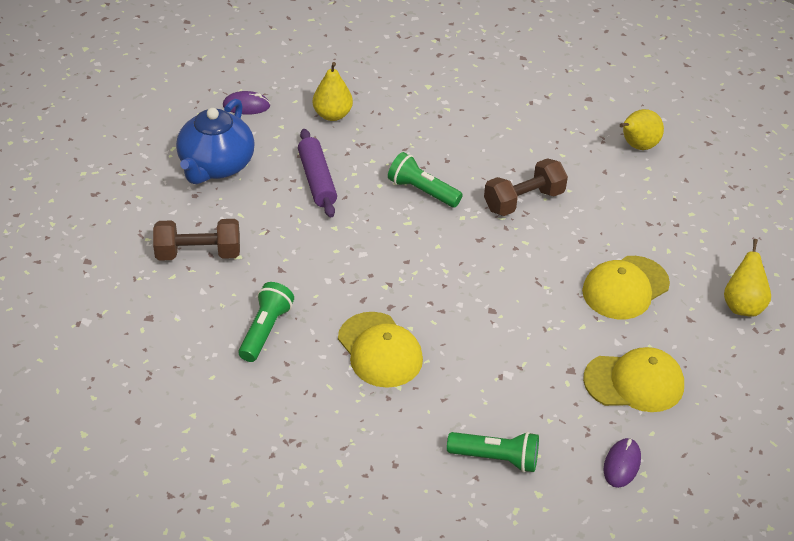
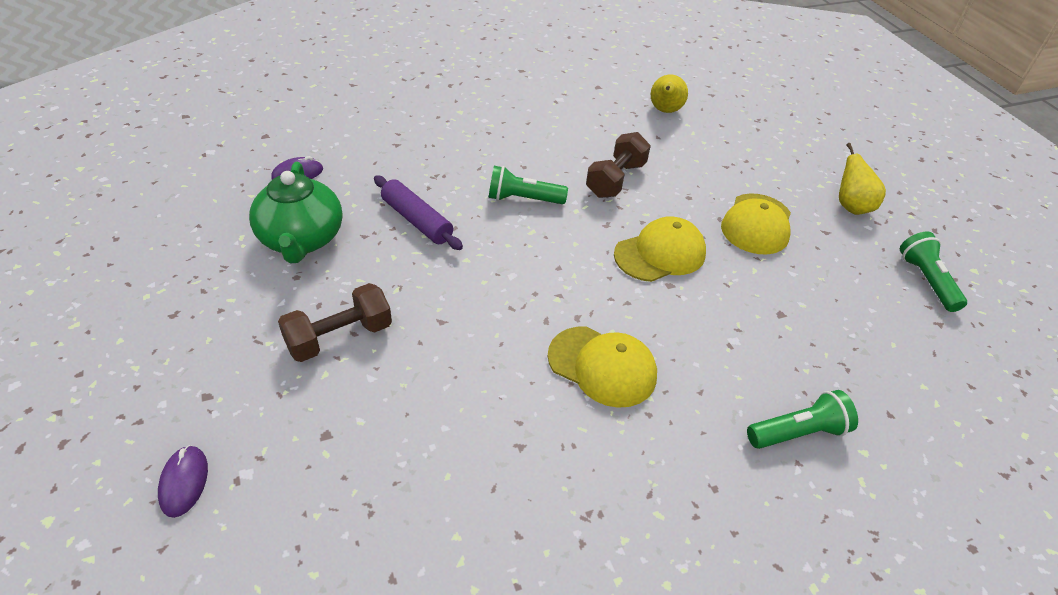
camera: 30 degrees left, 0 degrees up
blue teapot [176,99,255,184] -> green teapot [249,162,343,263]
green flashlight [239,282,294,362] -> green flashlight moved to [900,231,967,312]
yellow pear [313,62,353,121] -> none
yellow cap [583,347,684,412] -> yellow cap moved to [614,216,706,282]
purple mouse [604,438,641,488] -> purple mouse moved to [158,445,208,518]

